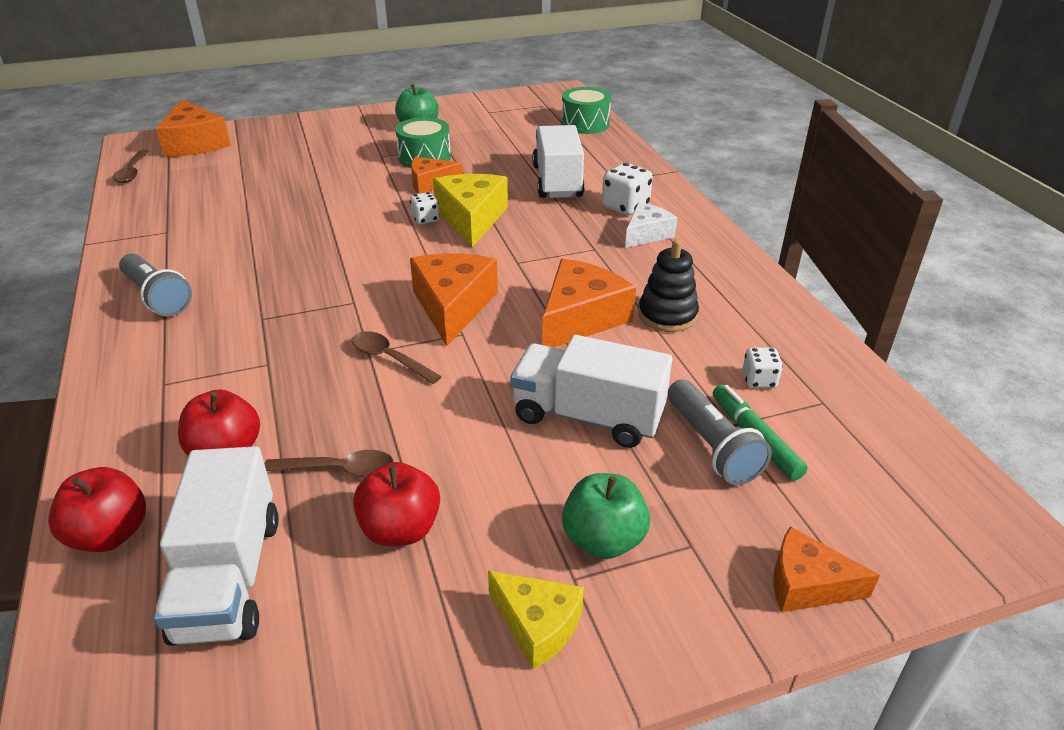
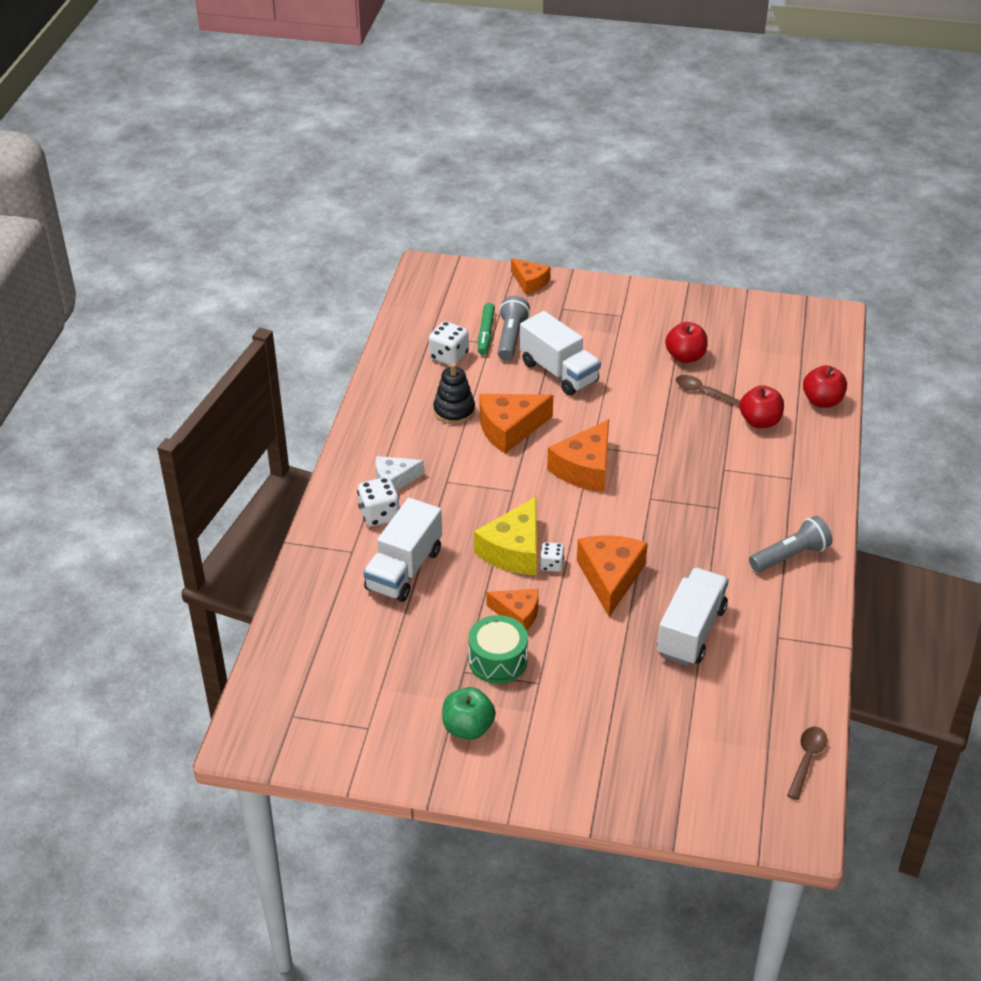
camera: 150 degrees left, 5 degrees up
grey flashlight [119,253,192,317] -> grey flashlight turned 75 degrees clockwise [749,516,832,572]
white truck [153,446,279,646] -> white truck moved to [657,568,729,666]
orange cheese [156,100,231,157] -> orange cheese moved to [577,535,648,617]
brown spoon [351,331,442,384] -> none
yellow cheese [488,571,584,670] -> none
green drum [561,87,611,134] -> none
green apple [562,473,650,559] -> none
white dice [742,347,783,388] -> white dice [429,321,469,366], size x1.63

